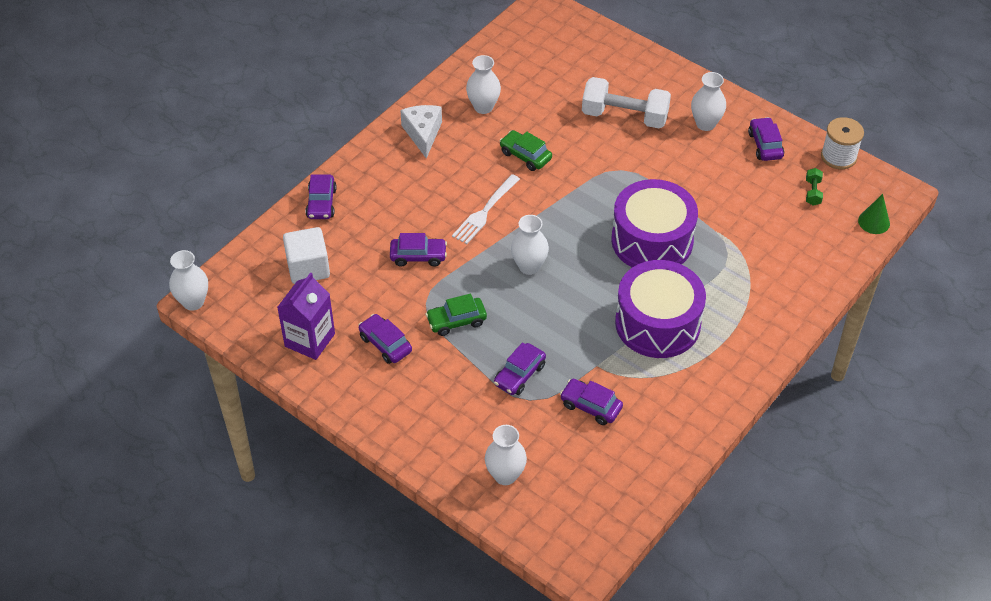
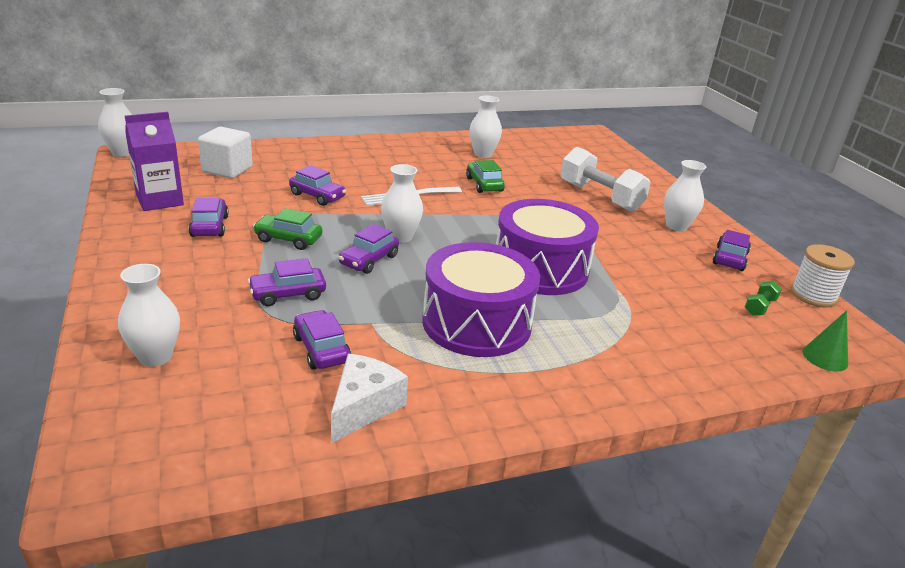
camera: 30 degrees right, 20 degrees down
purple car [305,175,337,219] -> purple car moved to [338,224,399,274]
white cheese [400,105,442,159] -> white cheese moved to [331,354,408,443]

